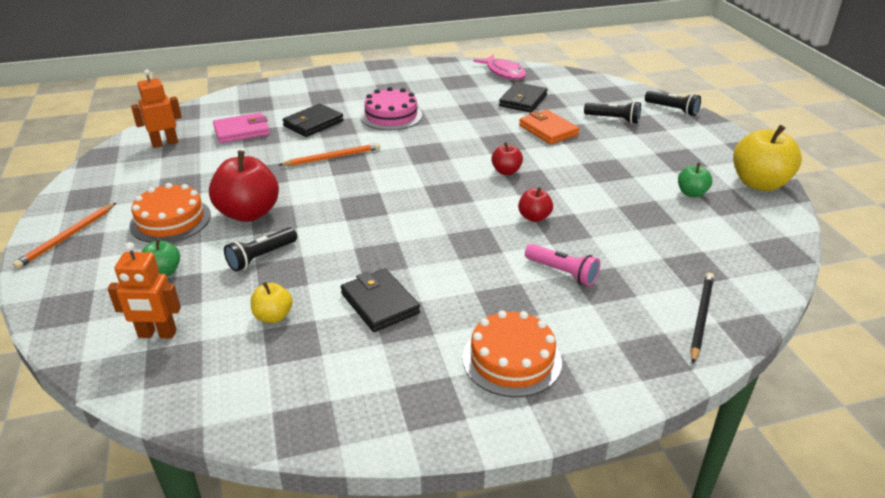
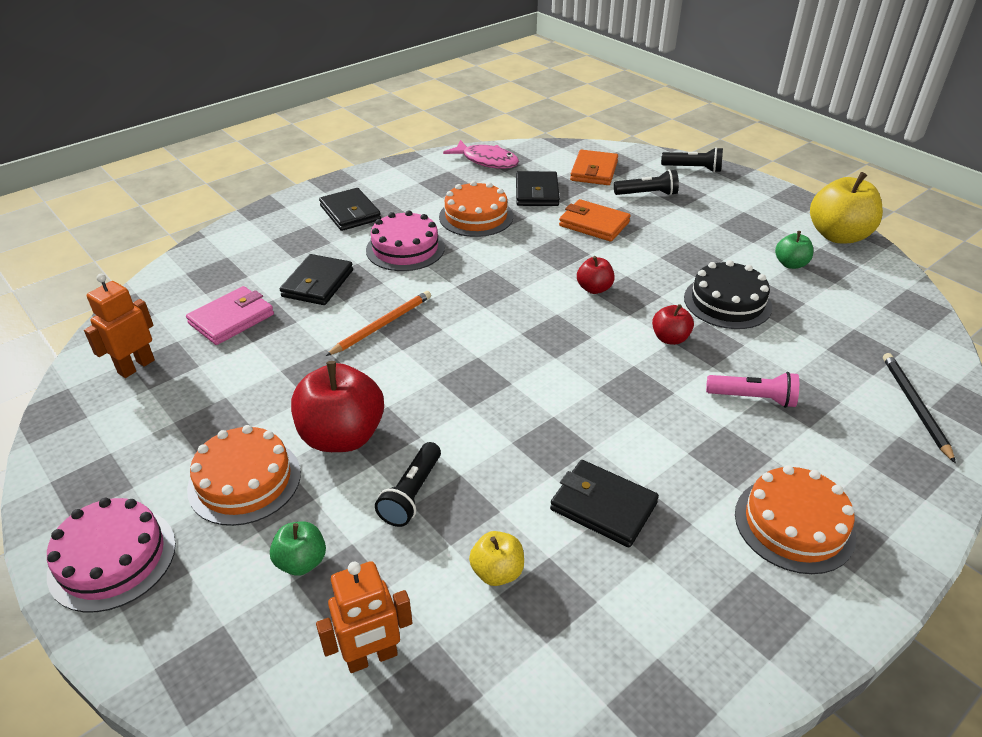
camera: 25 degrees left, 5 degrees up
orange pencil [13,203,116,269] -> pink cake [47,498,176,612]
none -> black wallet [319,188,381,231]
none -> orange cake [439,181,513,237]
none -> orange wallet [570,150,618,185]
none -> black cake [684,260,772,329]

